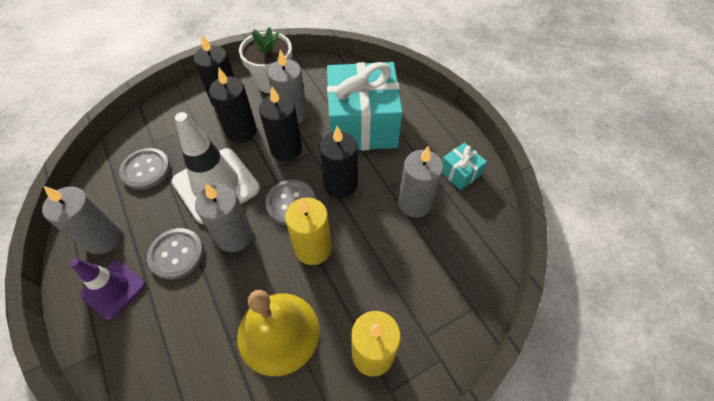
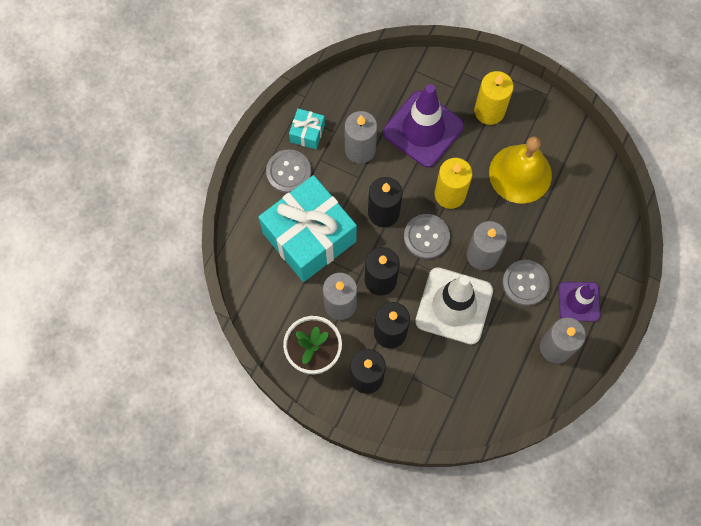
camera: 125 degrees left, 15 degrees up
grey button [119,148,170,190] -> grey button moved to [266,149,311,193]
none -> purple traffic cone [383,84,464,167]

